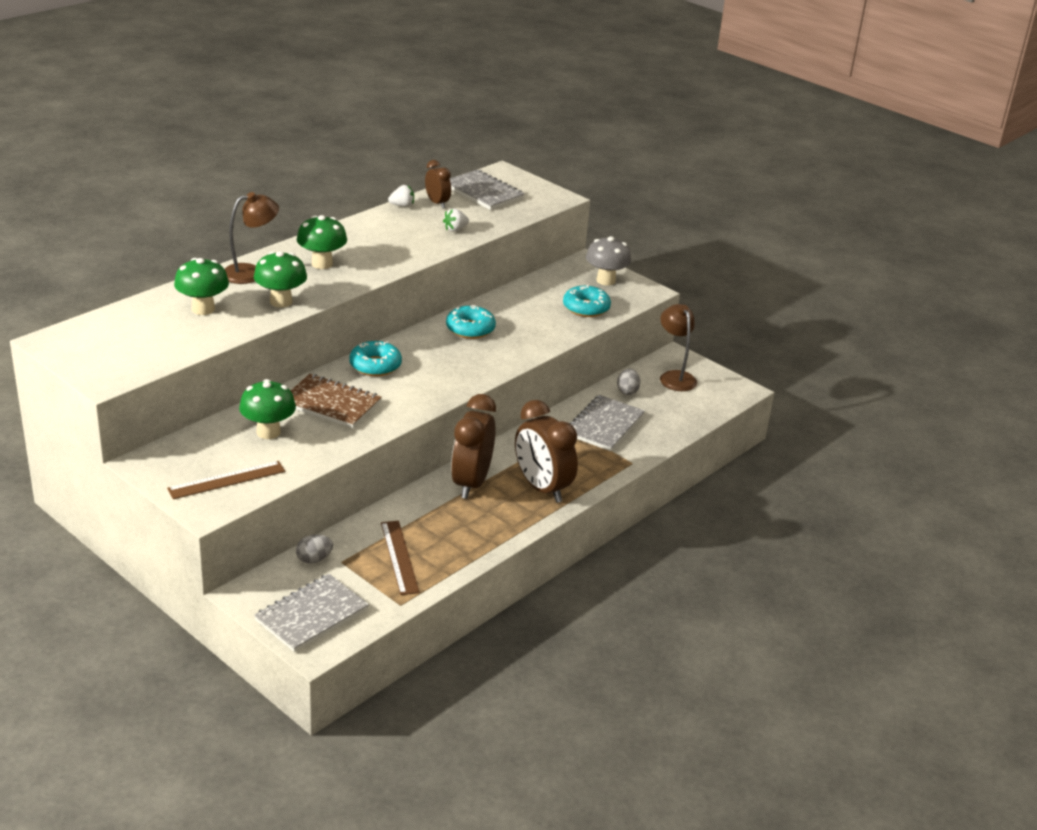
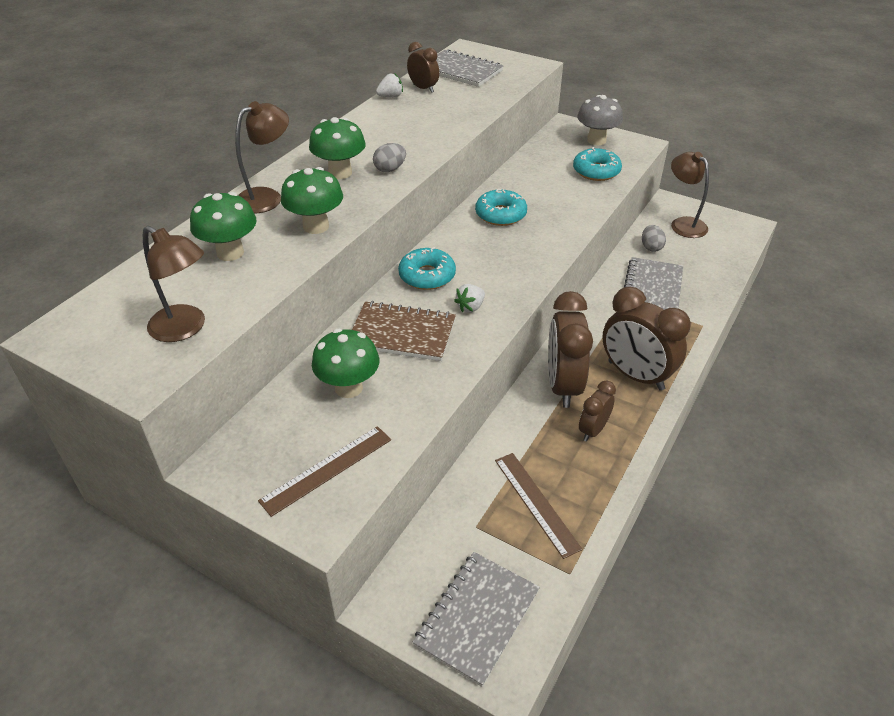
camera: 10 degrees left, 10 degrees up
grey egg [296,534,333,564] -> grey egg moved to [373,143,406,172]
white strawberry [443,208,469,232] -> white strawberry moved to [454,284,485,312]
none -> brown lamp [143,226,205,342]
none -> brown clock [579,381,616,442]

